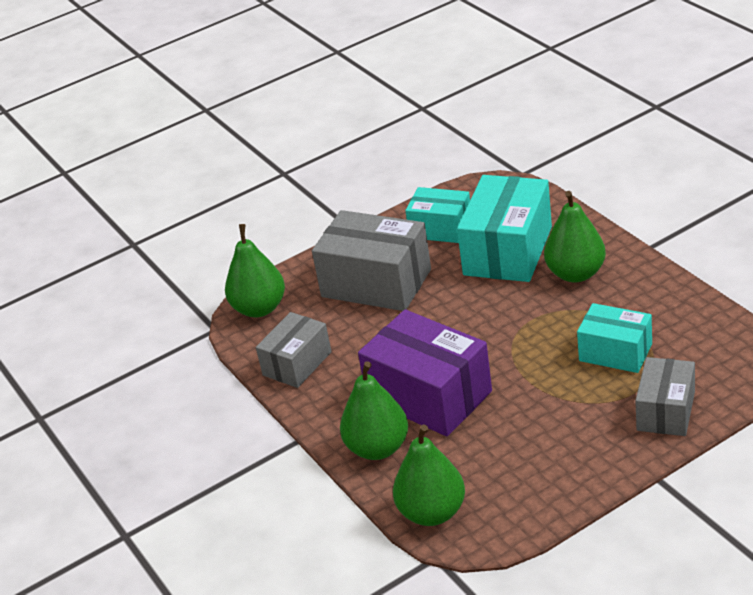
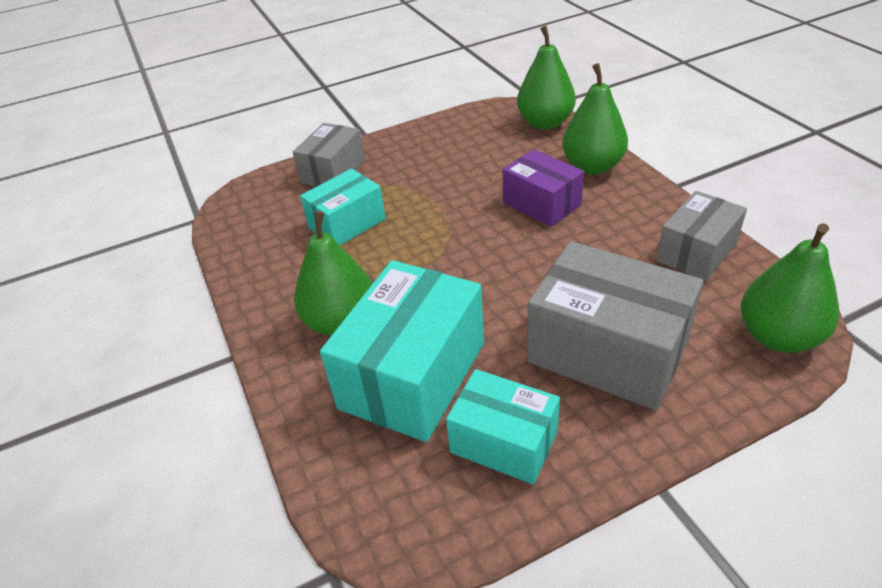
camera: 175 degrees left, 5 degrees up
purple box [358,309,492,436] -> purple box [503,149,584,227], size x0.61
turquoise box [577,303,652,373] -> turquoise box turned 75 degrees counterclockwise [300,168,386,246]

